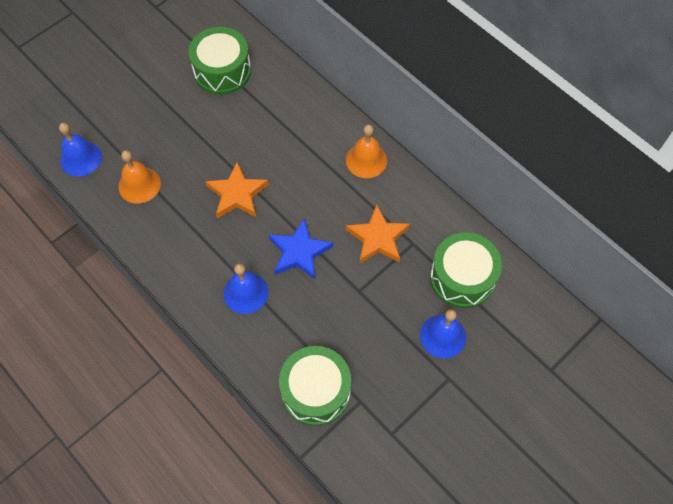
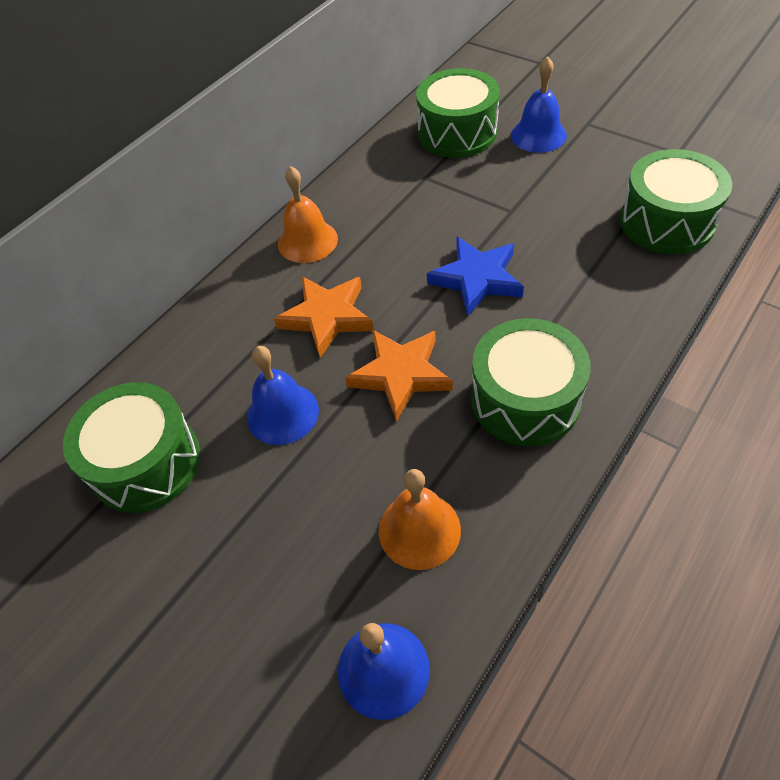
camera: 95 degrees left, 10 degrees down
blue bell [224,264,269,314] -> blue bell moved to [247,346,319,445]
orange star [346,205,410,263] -> orange star moved to [274,277,374,358]
none -> green drum [471,318,591,446]

